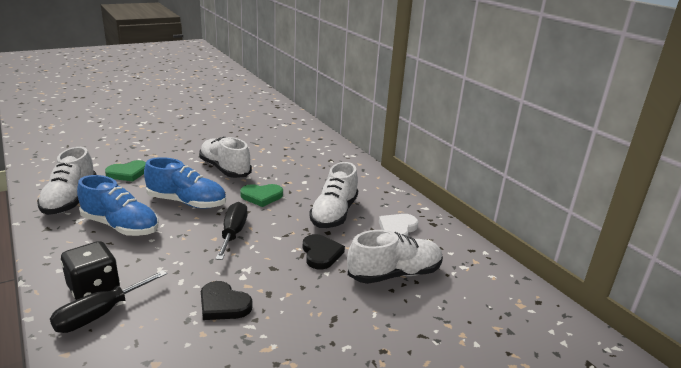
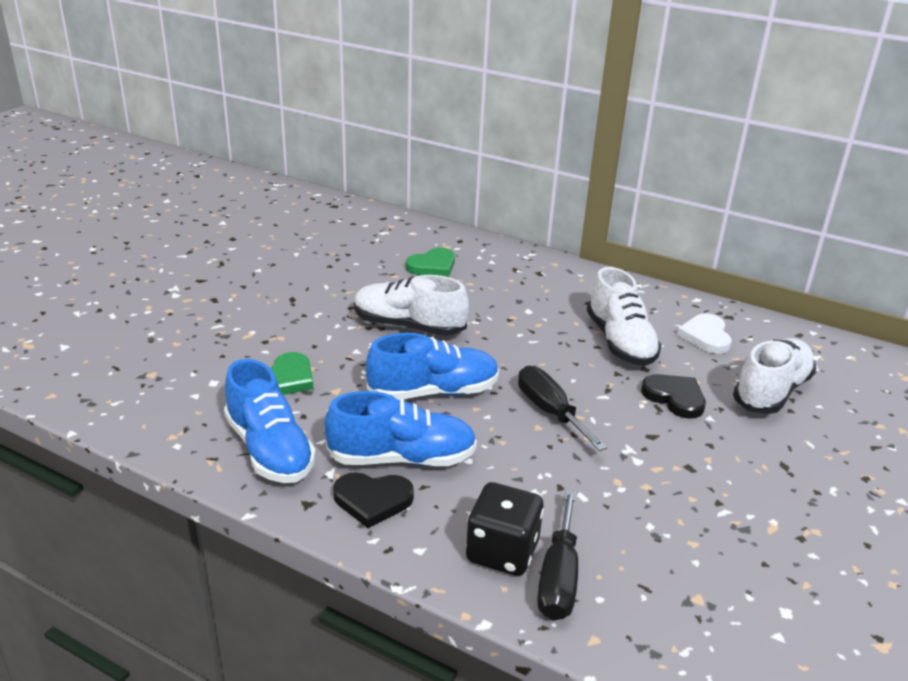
camera: 30 degrees left, 5 degrees up
white shoe [37,147,96,215] -> blue shoe [224,359,316,483]
black heart [201,281,253,320] -> black heart moved to [333,472,414,528]
green heart [240,184,283,207] -> green heart moved to [406,247,455,277]

